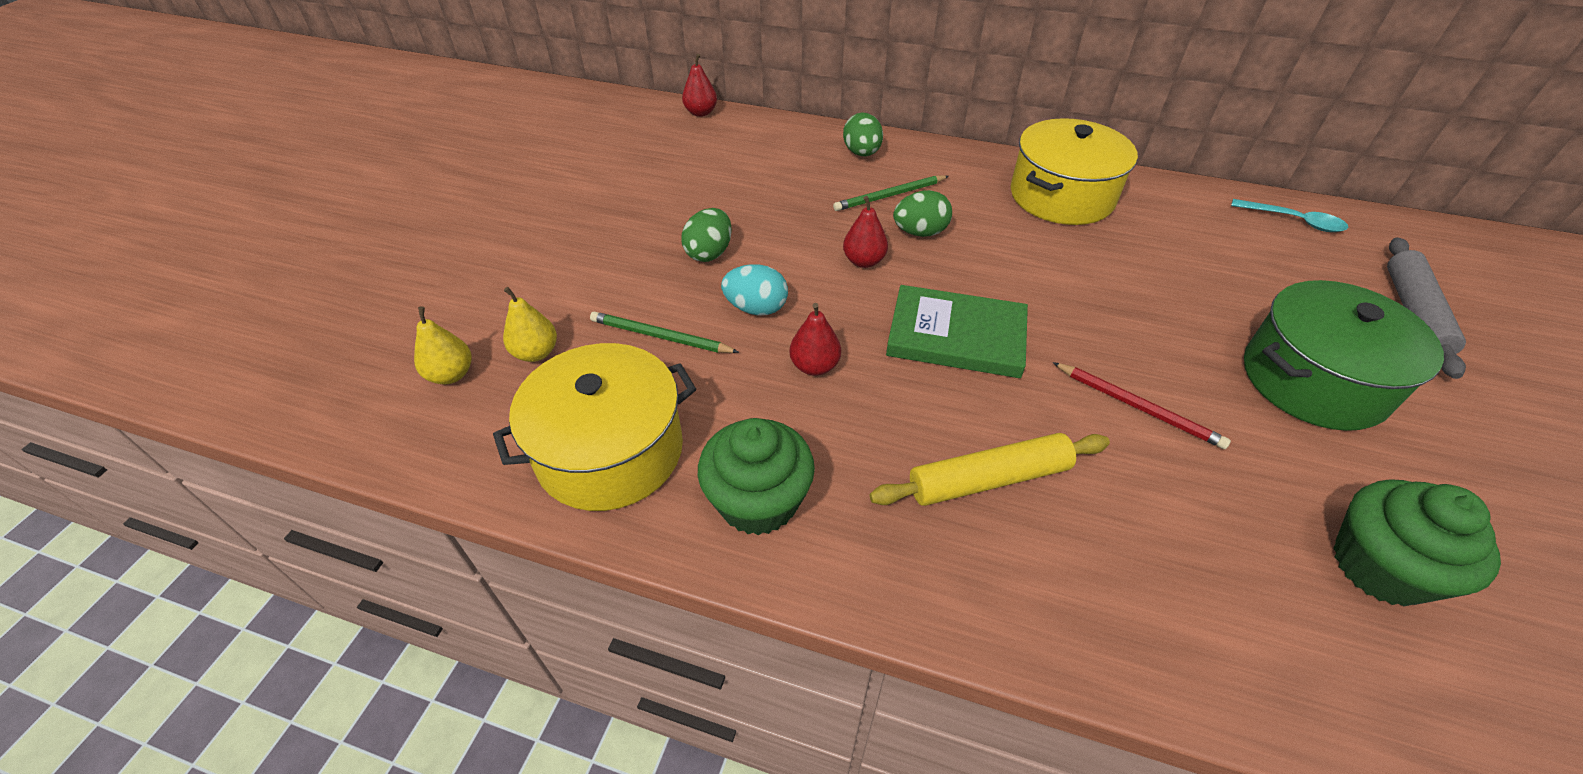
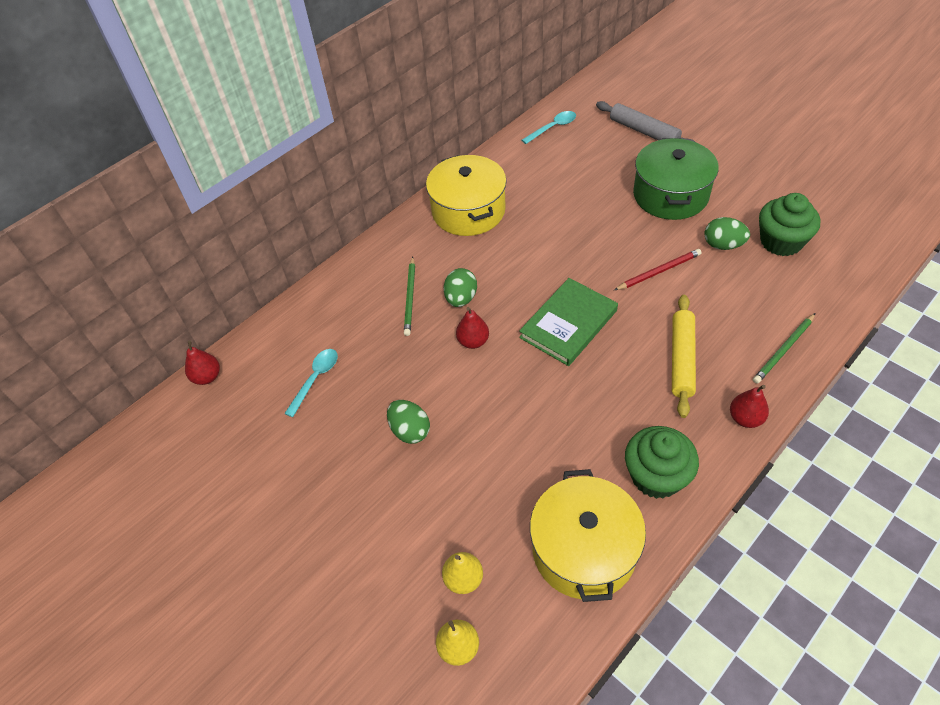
camera: 60 degrees left, 5 degrees up
green pencil [590,312,739,353] -> green pencil moved to [753,313,816,384]
turquoise egg [721,264,788,316] -> none
red pear [789,303,841,376] -> red pear moved to [730,385,769,428]
green egg [843,113,883,156] -> green egg moved to [705,217,750,250]
none -> turquoise spoon [284,349,338,417]

